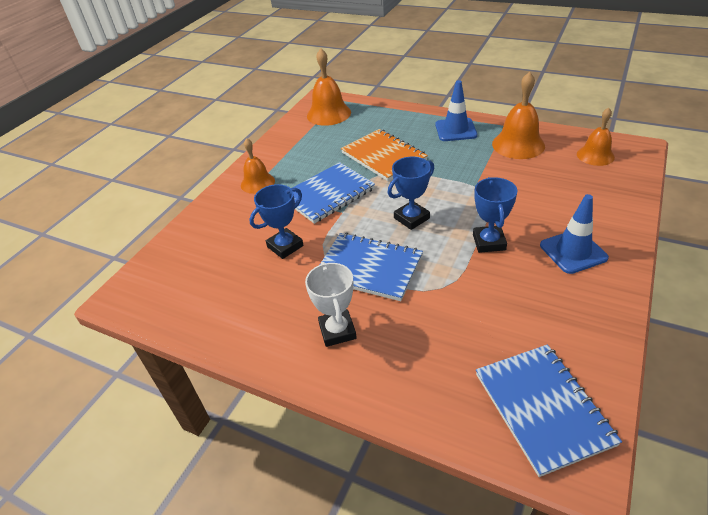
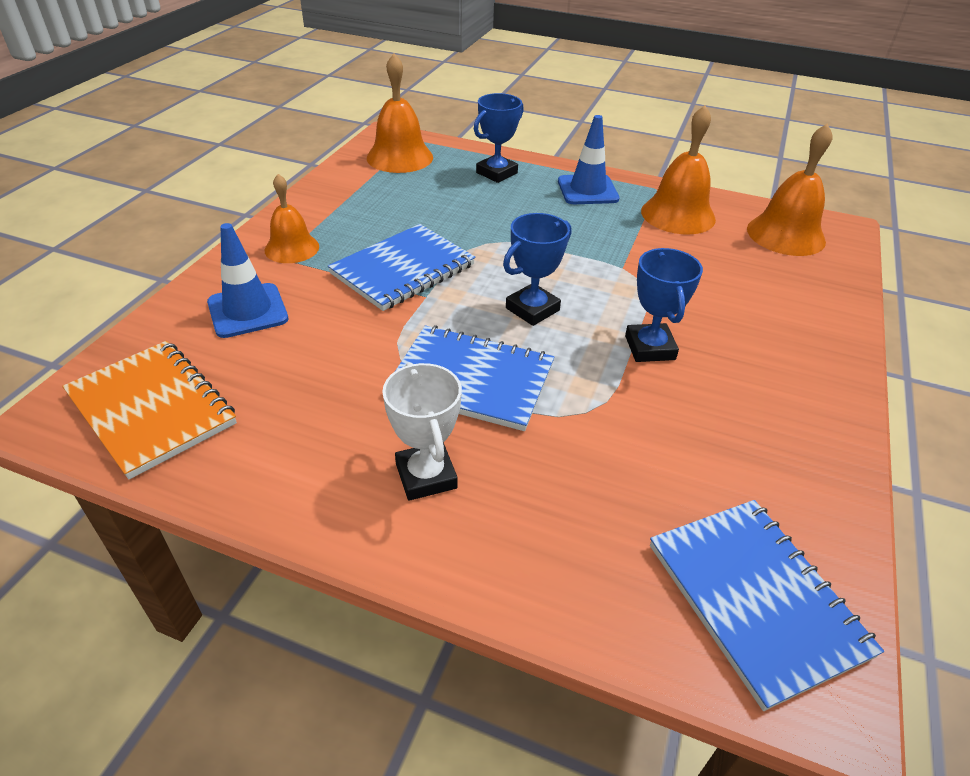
camera: 10 degrees left, 0 degrees up
blue trophy [249,184,303,259] -> blue trophy moved to [474,93,524,183]
orange notebook [341,129,428,181] -> orange notebook moved to [62,341,237,479]
blue traffic cone [540,194,609,274] -> blue traffic cone moved to [207,223,288,338]
orange bell [577,108,615,166] -> orange bell [747,123,832,256], size x1.51

